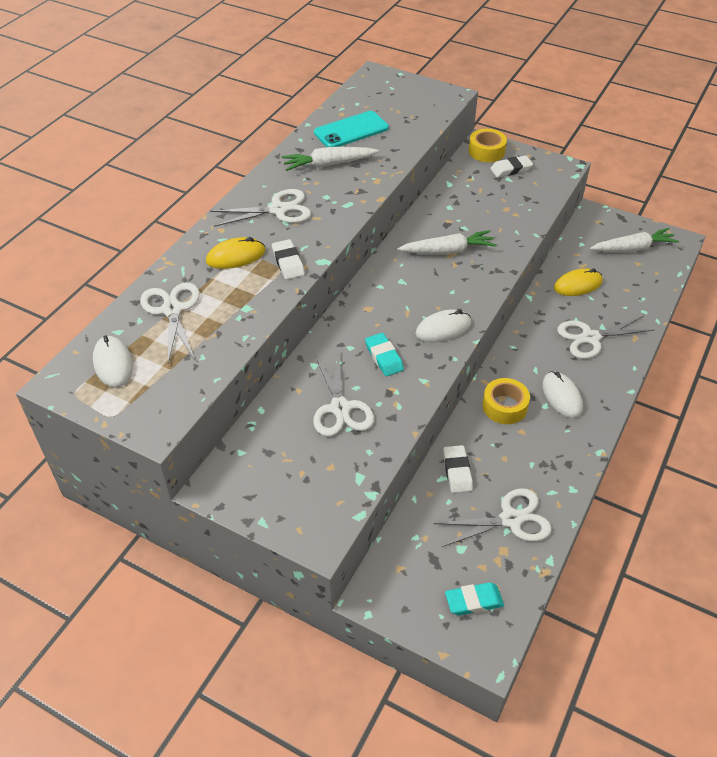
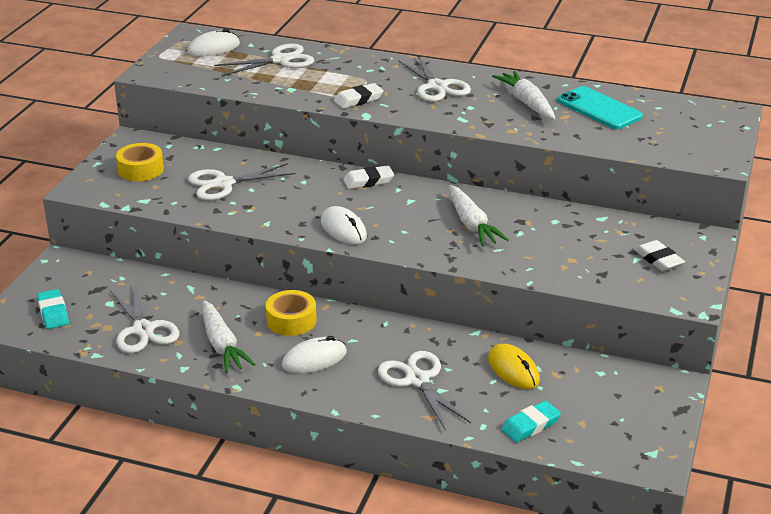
camera: 80 degrees right, 15 degrees down
yellow mouse [206,237,265,269] -> none
turquoise eraser [365,333,404,376] -> turquoise eraser moved to [501,401,561,442]
white eraser [443,445,473,493] -> white eraser moved to [343,165,394,189]
yellow tape [469,129,507,162] -> yellow tape moved to [116,143,164,181]
white carrot [590,228,679,252] -> white carrot moved to [202,300,255,373]

